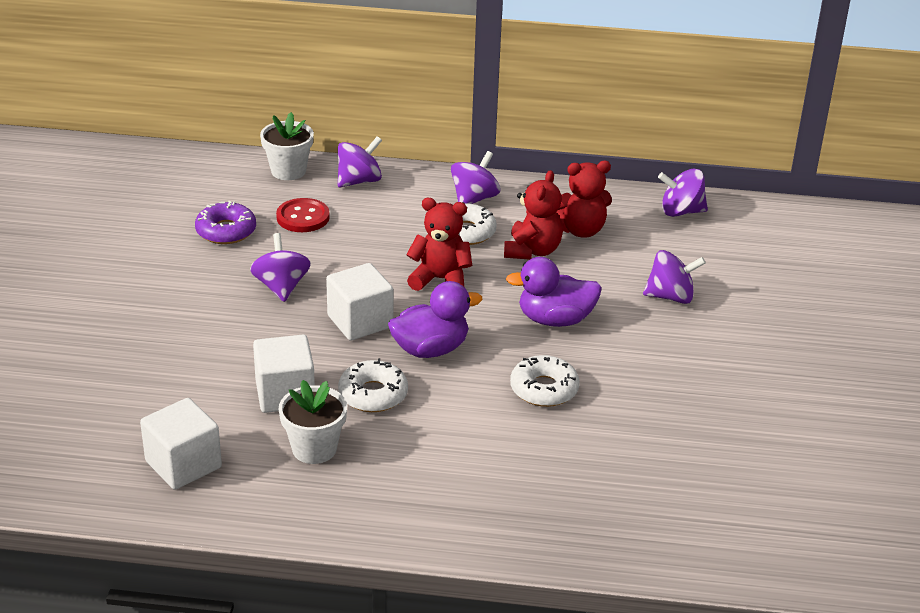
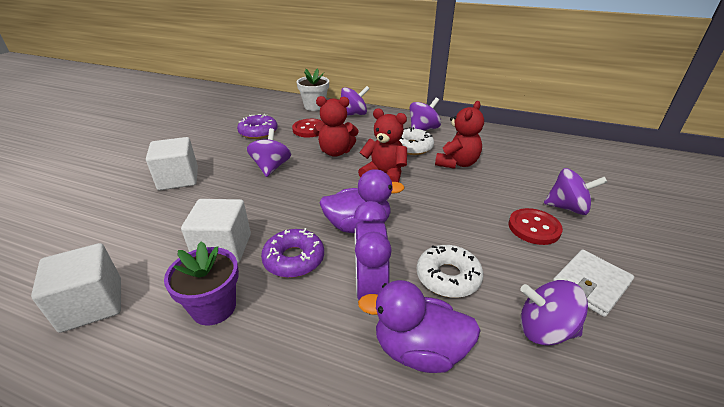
camera: 15 degrees right, 0 degrees up
white flower pot [279,380,347,464] -> purple flower pot [164,241,239,325]
white cube [326,263,393,340] -> white cube moved to [146,137,198,190]
white donut [338,358,408,412] -> purple donut [261,228,324,278]
purple duck [506,257,602,327] -> purple duck moved to [358,280,481,373]
red teddy bear [557,161,612,238] -> red teddy bear moved to [313,96,358,157]
purple spinning top [658,169,708,217] -> purple spinning top moved to [520,280,588,345]
none -> purple clock [354,201,392,315]
none -> red button [509,208,563,245]
none -> white wallet [553,249,634,317]

